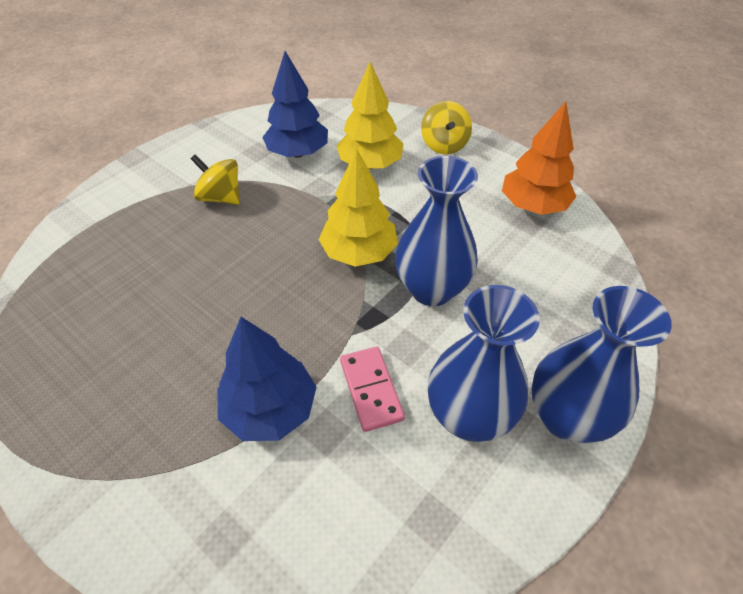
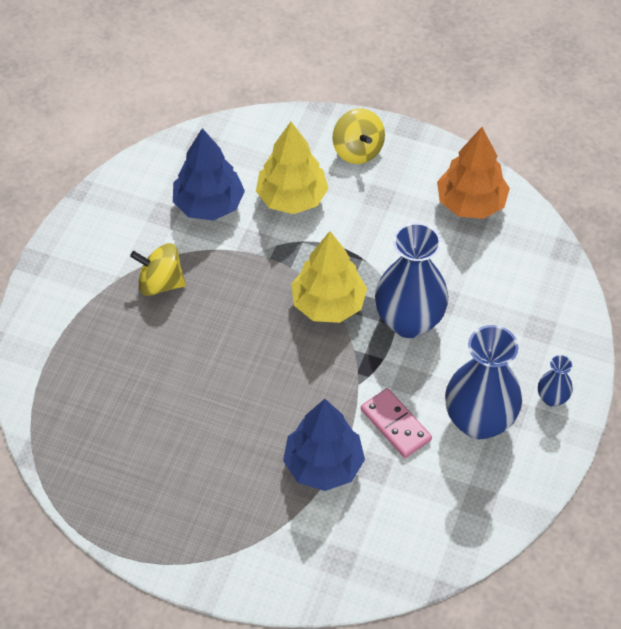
camera: 20 degrees left, 5 degrees up
blue vase [531,286,672,443] -> blue vase [538,355,573,407], size x0.46

